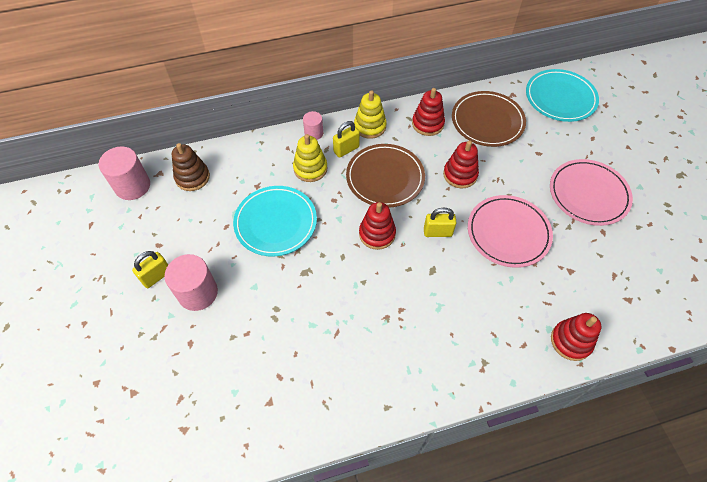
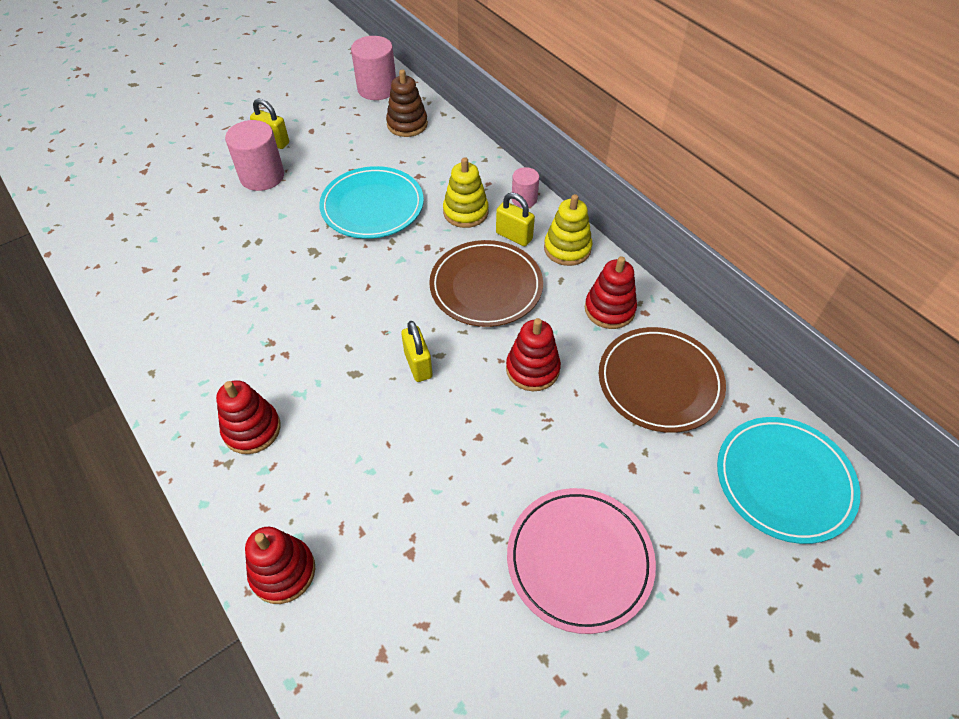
camera: 70 degrees right, 5 degrees down
red stacking toy [359,202,396,250] -> red stacking toy moved to [216,380,281,454]
pink plate [468,195,553,268] -> none

